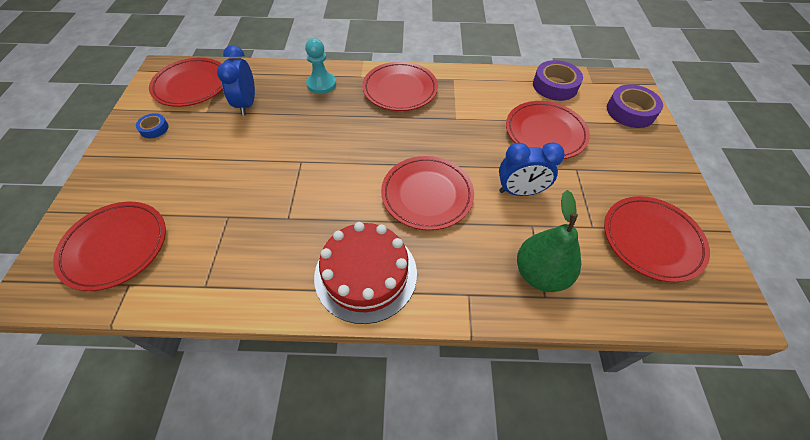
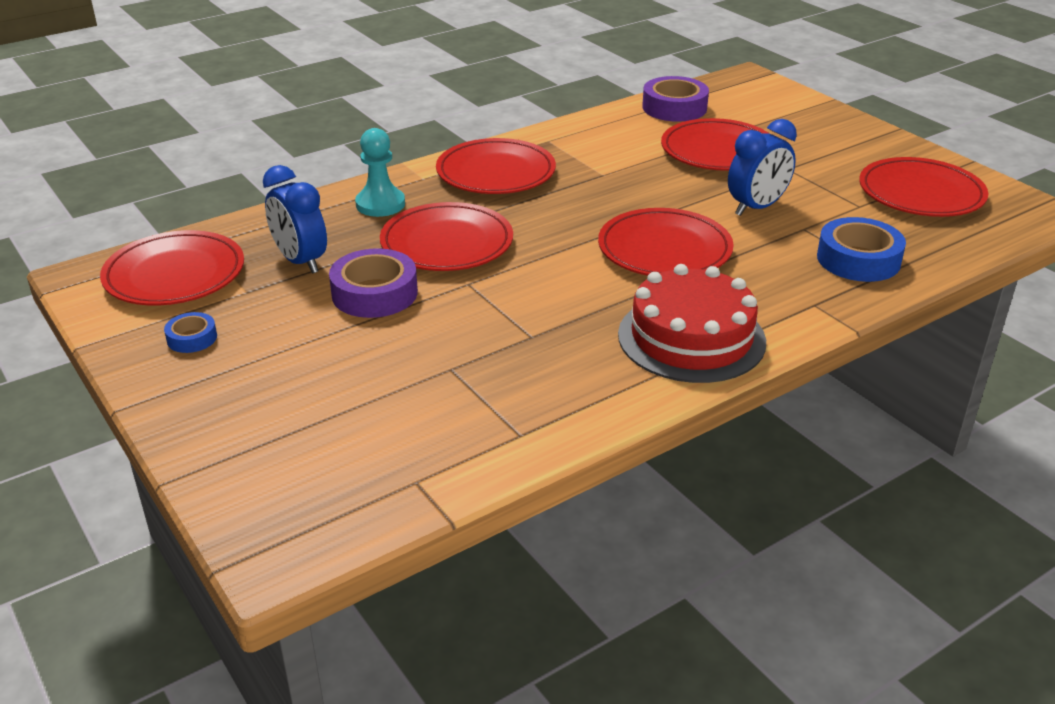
camera: 35 degrees left, 20 degrees down
red plate [53,202,166,291] -> red plate moved to [380,202,513,271]
green pear [517,190,581,292] -> blue tape [817,217,906,282]
purple tape [607,85,663,128] -> purple tape moved to [329,248,418,318]

